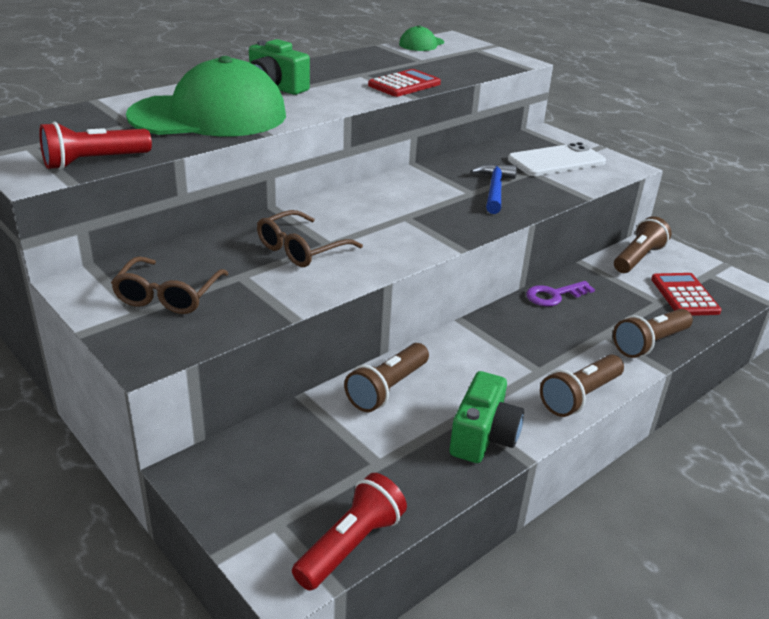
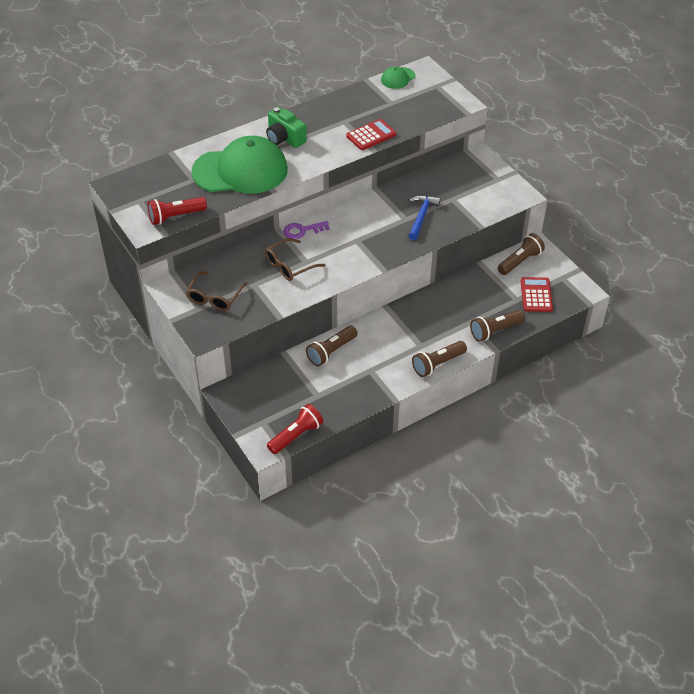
camera: 10 degrees right, 15 degrees up
green camera [449,371,524,463] -> none
white phone [508,142,606,176] -> none
purple key [526,281,595,306] -> purple key moved to [283,221,330,239]

